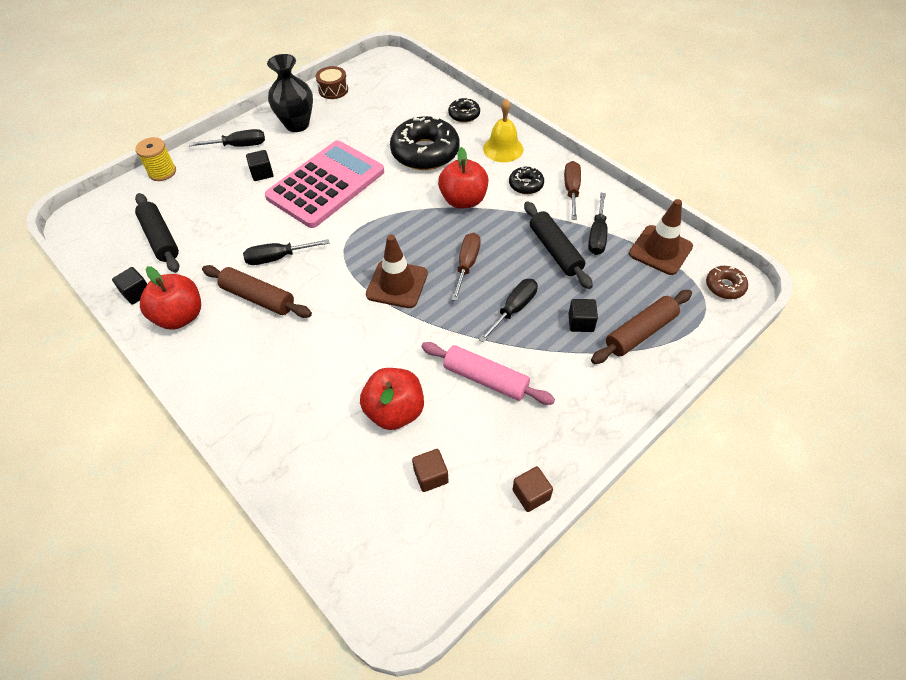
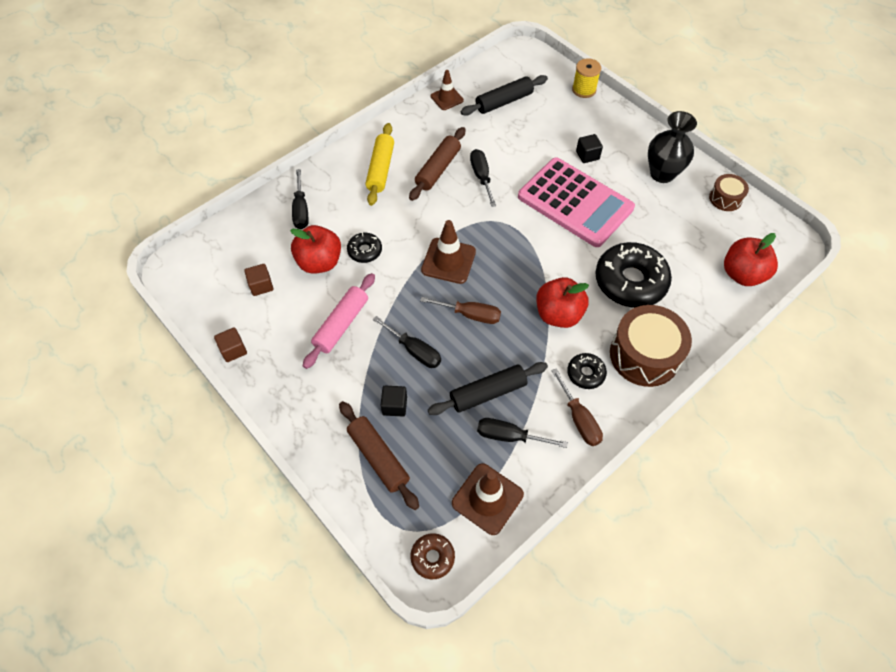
camera: 90 degrees right, 5 degrees up
black cube [112,267,147,305] -> brown traffic cone [431,70,464,110]
red apple [140,266,201,330] -> red apple moved to [724,233,778,286]
black screwdriver [189,129,265,147] -> black screwdriver moved to [292,169,309,229]
black donut [448,98,480,123] -> black donut moved to [347,232,382,263]
yellow bell [483,99,523,162] -> brown drum [610,305,692,387]
brown screwdriver [564,161,581,220] -> brown screwdriver turned 60 degrees clockwise [551,368,603,446]
none -> yellow rolling pin [366,123,394,206]

